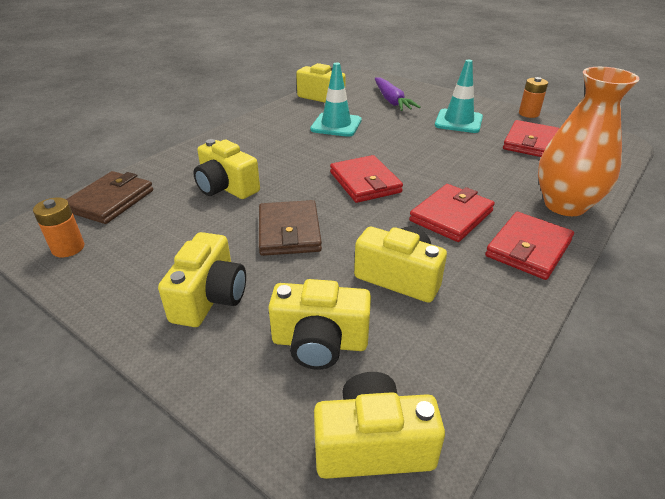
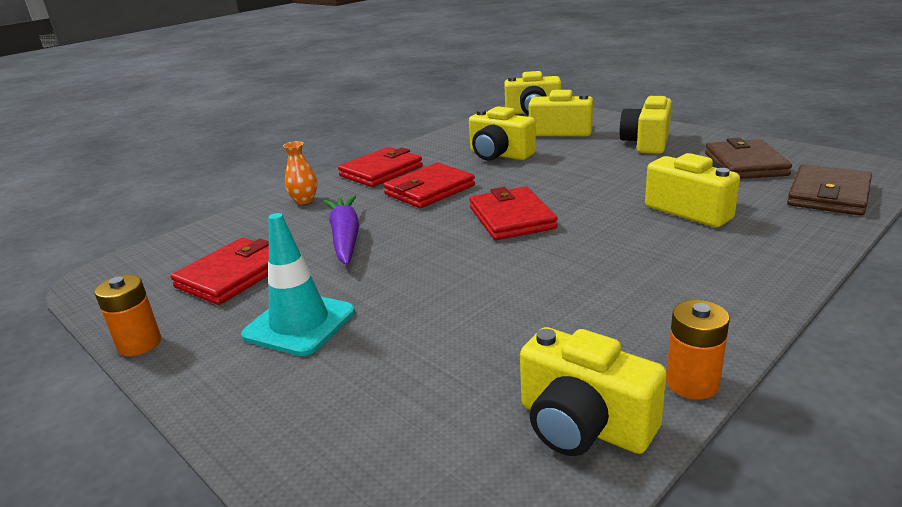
camera: 170 degrees left, 10 degrees down
orange battery [33,198,85,257] -> orange battery moved to [666,300,730,400]
brown wallet [259,200,322,256] -> brown wallet moved to [705,138,792,179]
turquoise traffic cone [310,63,362,137] -> none
purple carrot [375,77,421,111] -> purple carrot moved to [323,195,359,265]
orange vase [538,67,640,216] -> orange vase [283,141,317,204], size x0.43

